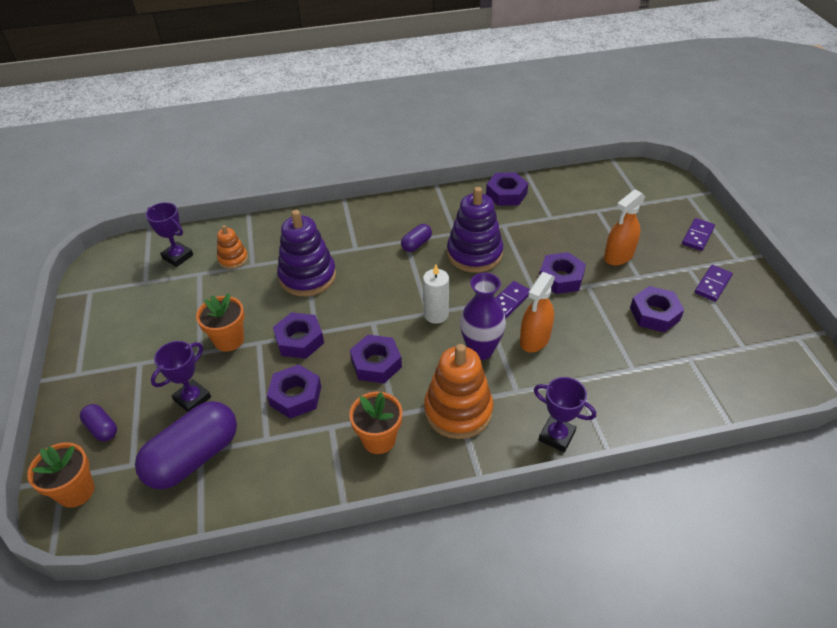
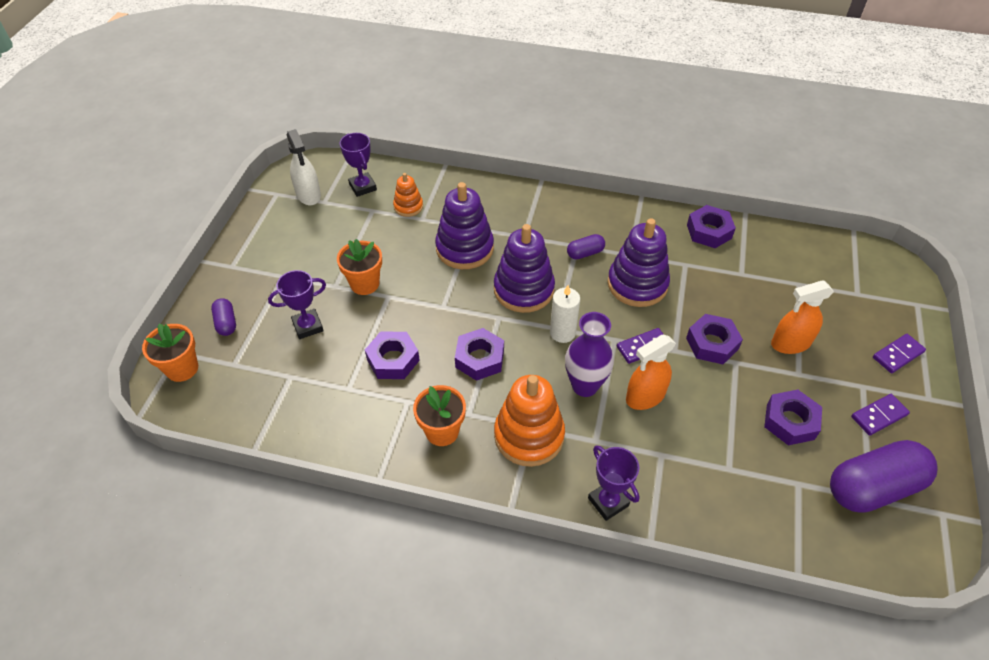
camera: 25 degrees right, 5 degrees up
purple capsule [135,401,237,489] -> purple capsule moved to [830,440,937,513]
purple nut [273,312,324,359] -> none
none -> white spray bottle [287,129,321,205]
none -> purple stacking toy [494,224,555,313]

